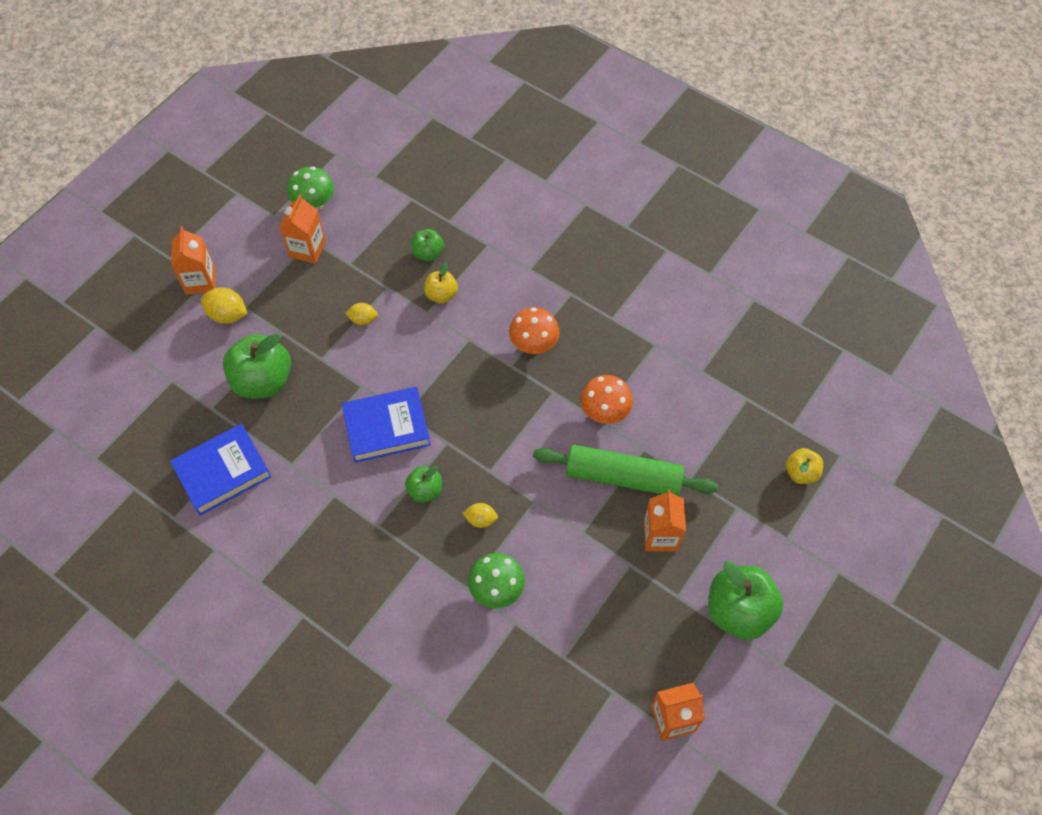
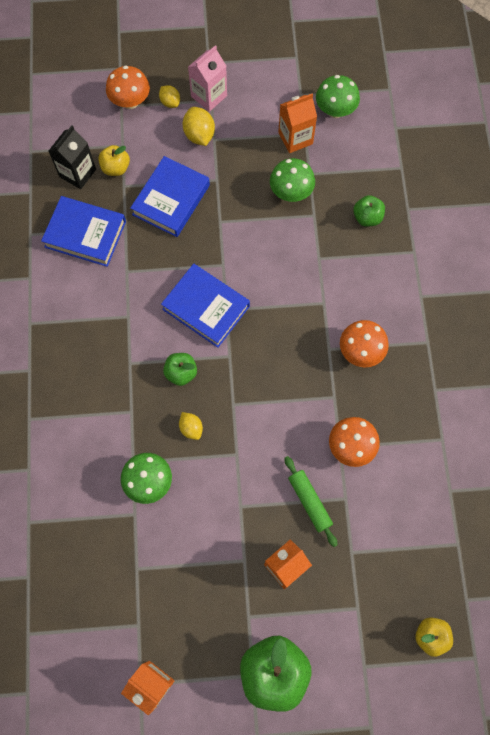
camera: 50 degrees right, 10 degrees up
orange carton [171,227,216,295] -> pink carton [188,45,227,112]
green apple [223,333,291,399] -> blue book [130,156,210,237]
yellow lemon [345,303,378,325] -> yellow lemon moved to [159,85,180,108]
yellow apple [424,262,458,304] -> yellow apple moved to [98,145,130,176]
green rolling pin [533,445,718,496] -> green rolling pin [284,456,337,547], size x0.57
none -> black carton [49,125,96,189]
none -> orange mushroom [106,65,150,109]
none -> green mushroom [270,158,315,202]

